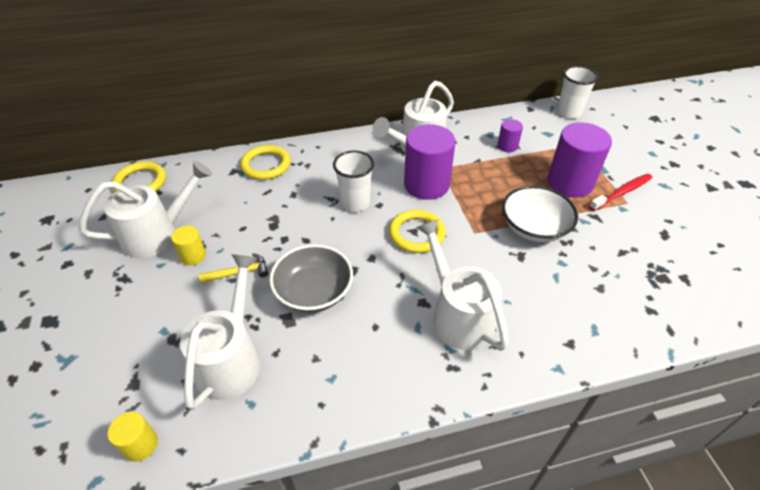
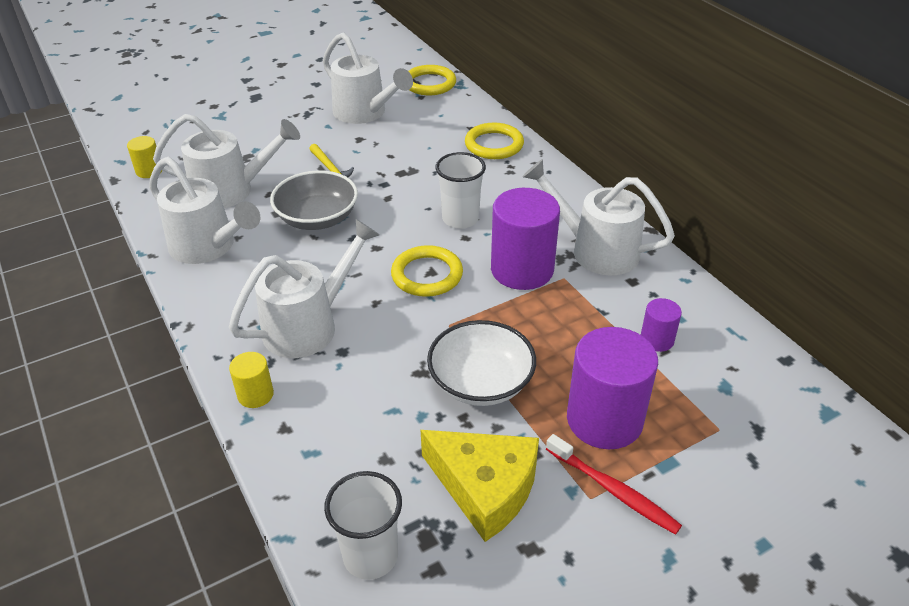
camera: 75 degrees right, 5 degrees down
yellow cylinder [171,226,206,265] -> yellow cylinder moved to [229,352,274,408]
white cup [557,66,599,119] -> white cup moved to [324,471,402,580]
none -> white watering can [149,157,260,264]
none -> yellow cheese [421,430,539,542]

